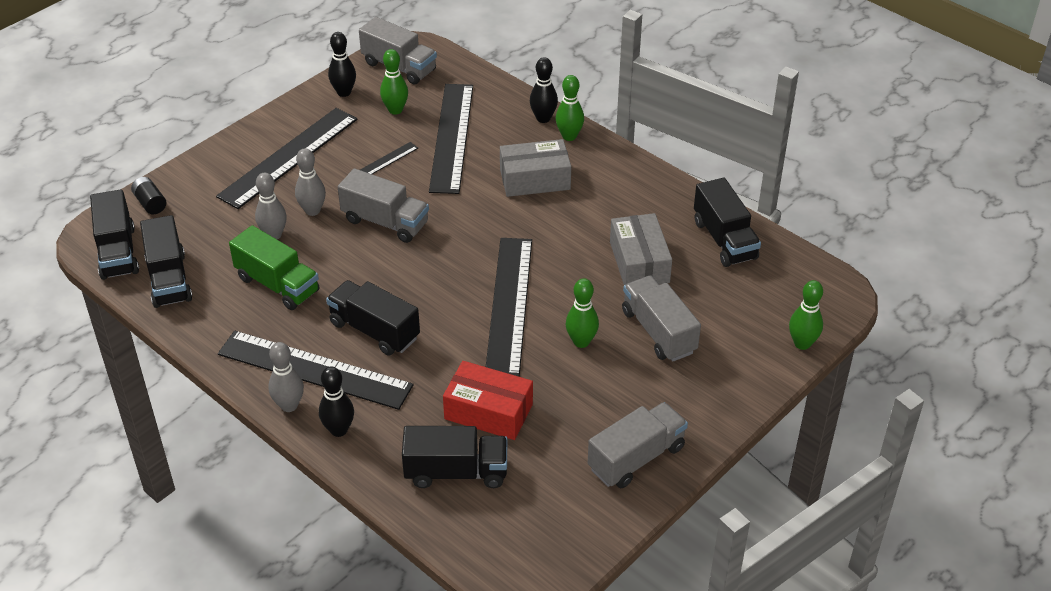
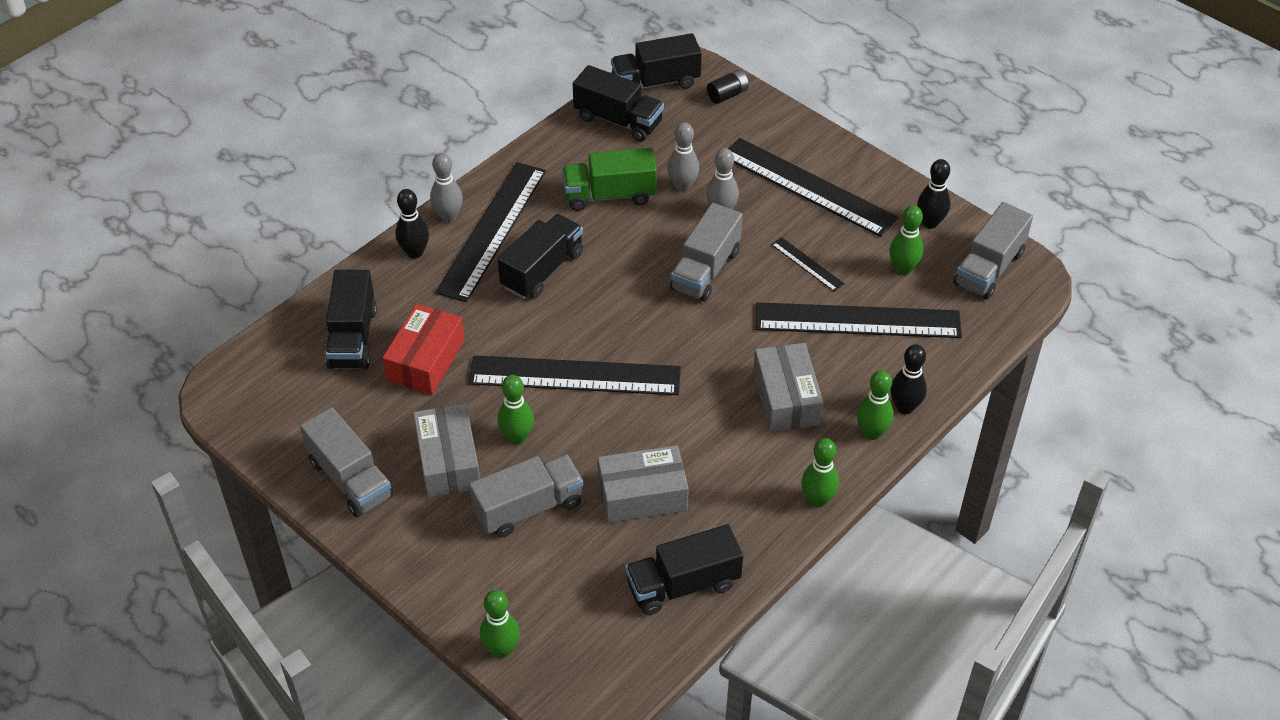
camera: 90 degrees right, 5 degrees up
black truck [140,215,192,308] -> black truck turned 135 degrees counterclockwise [573,65,664,142]
green truck [229,225,319,310] -> green truck turned 45 degrees clockwise [562,148,657,211]
none -> grey box [413,403,480,498]
none -> green bowling pin [801,438,839,508]

